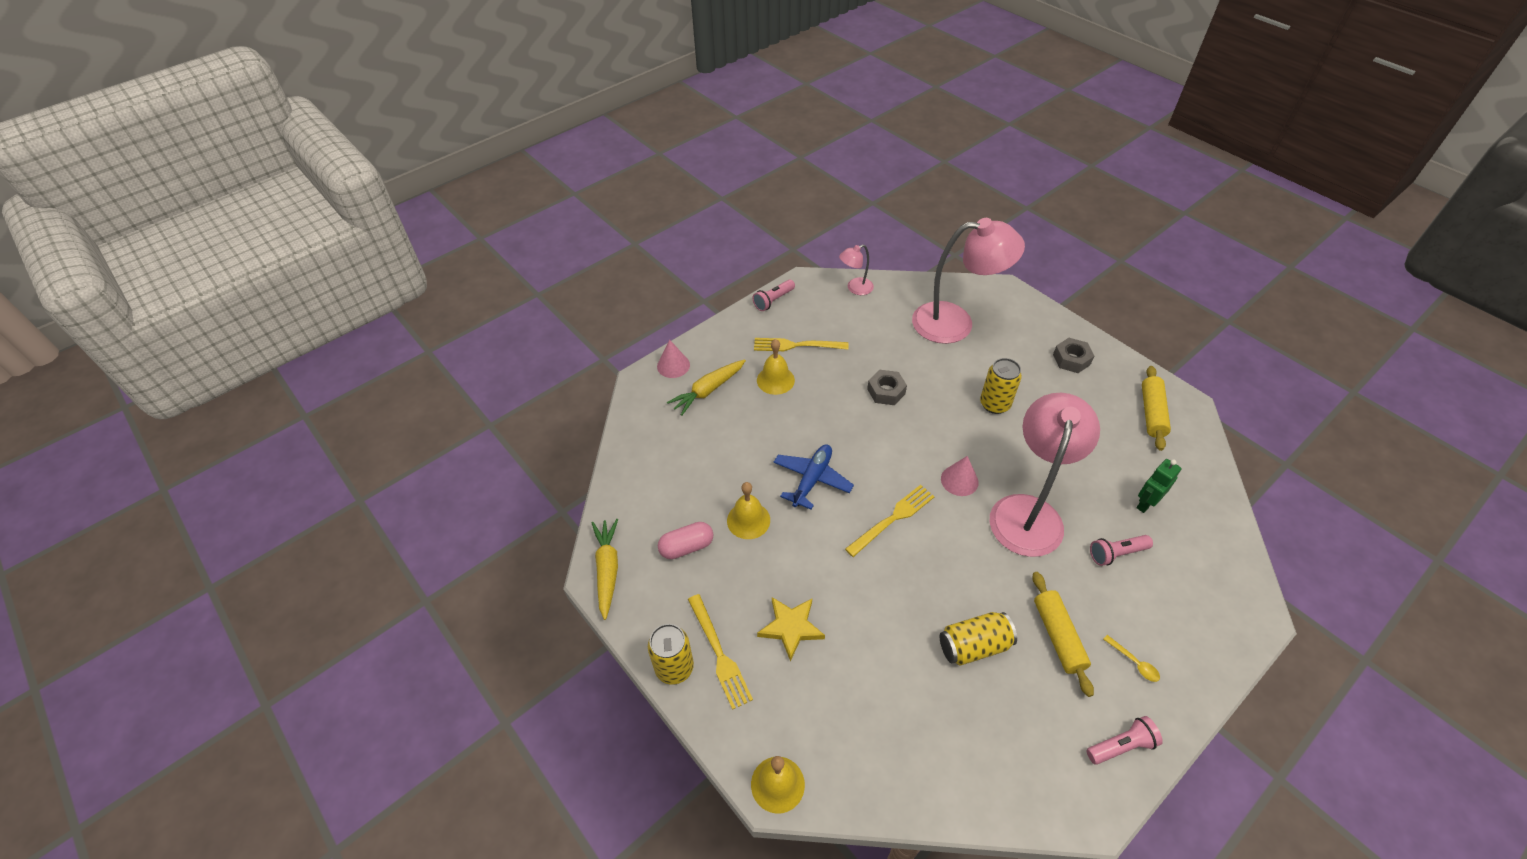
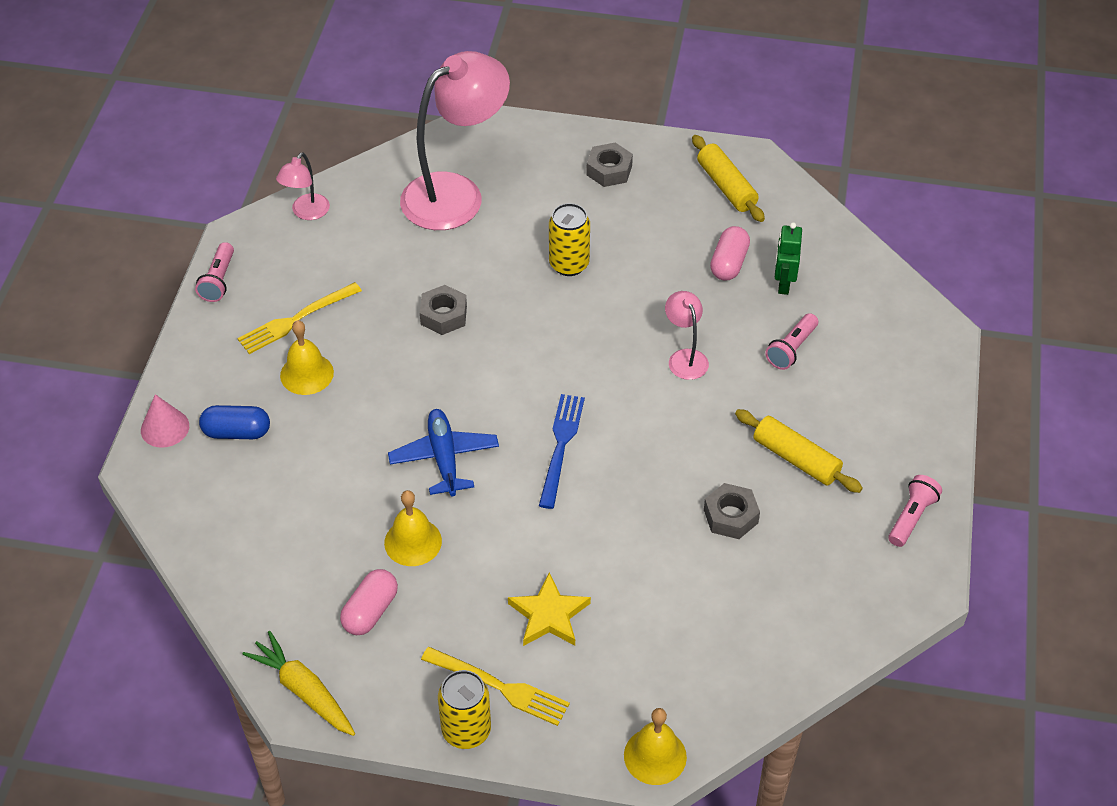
camera: 40 degrees left, 0 degrees up
yellow carrot [667,359,746,416] -> blue capsule [199,405,270,439]
yellow fork [845,485,935,557] -> blue fork [539,394,585,509]
yellow can [940,612,1017,666] -> grey nut [704,483,760,539]
pink cone [941,456,979,496] -> none
pink lamp [989,393,1100,557] -> pink lamp [665,291,709,380], size x0.46
yellow spoon [1103,635,1160,682] -> none
none -> pink capsule [710,226,750,281]

